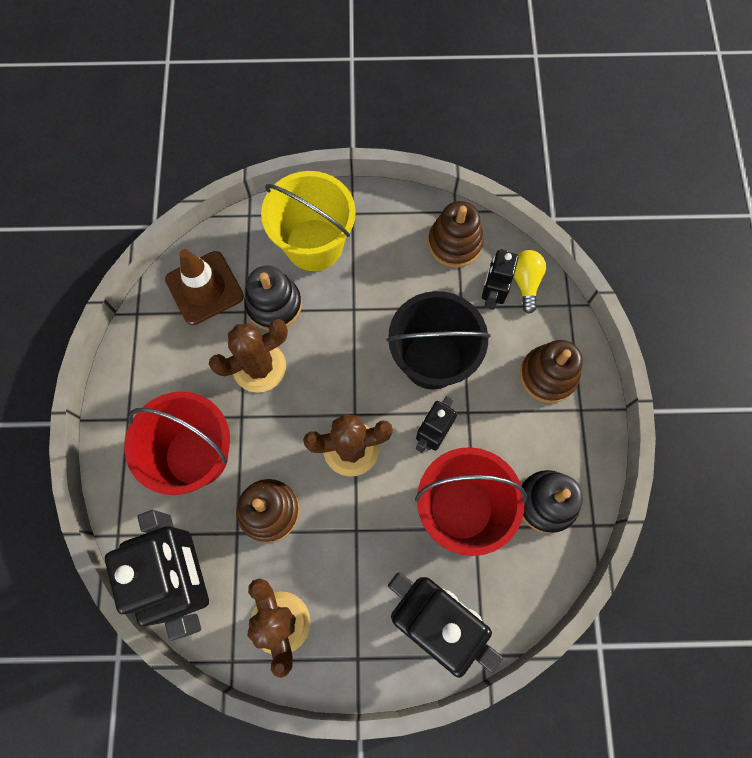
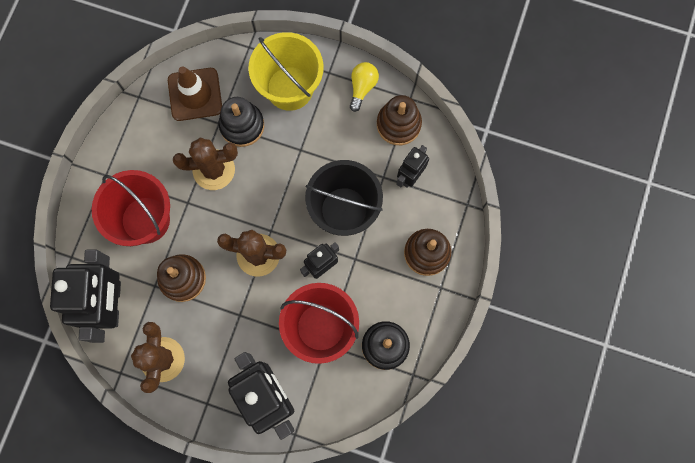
camera: 20 degrees right, 5 degrees up
yellow light bulb [514,250,546,314] -> yellow light bulb moved to [350,62,379,112]

